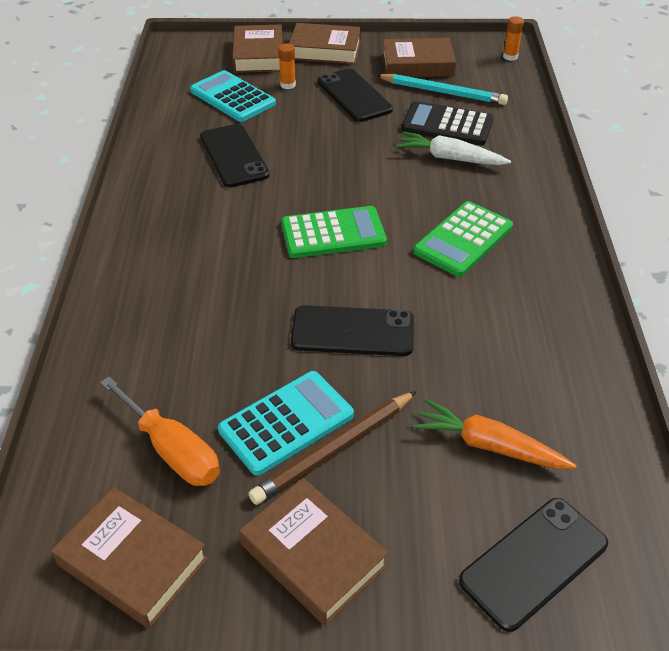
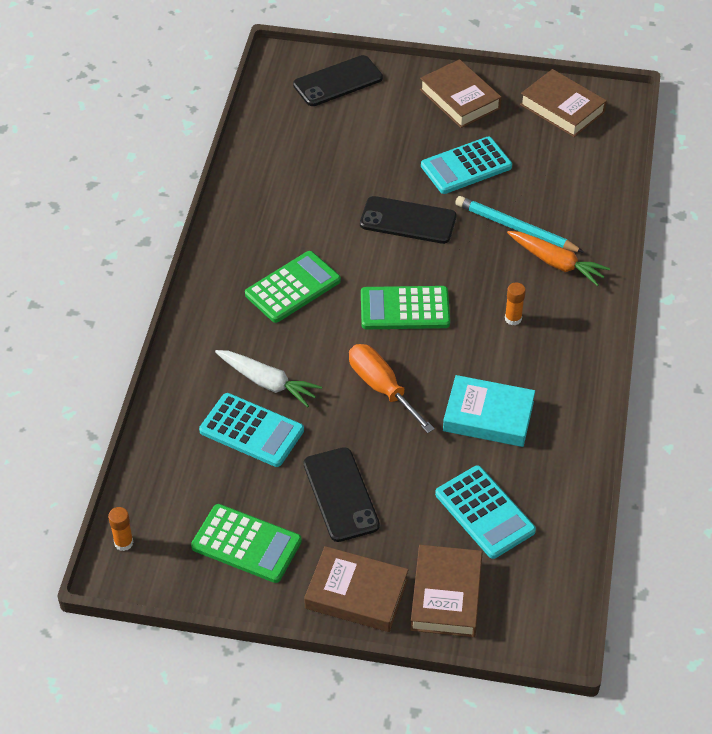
camera: 170 degrees left, 5 degrees up
orange screwdriver [100,377,220,486] -> orange screwdriver moved to [349,344,435,433]
black phone [200,124,270,187] -> turquoise book [443,375,535,447]
brown pencil [248,391,417,505] -> none
orange glue stick [278,44,296,89] -> orange glue stick moved to [505,282,526,325]
turquoise pencil [376,74,508,105] -> turquoise pencil moved to [455,196,584,253]
brown book [382,38,456,77] -> green calculator [191,504,302,583]
black calculator [401,101,494,145] -> turquoise calculator [199,393,304,467]
orange carrot [413,399,577,469] -> orange carrot moved to [507,231,610,286]

